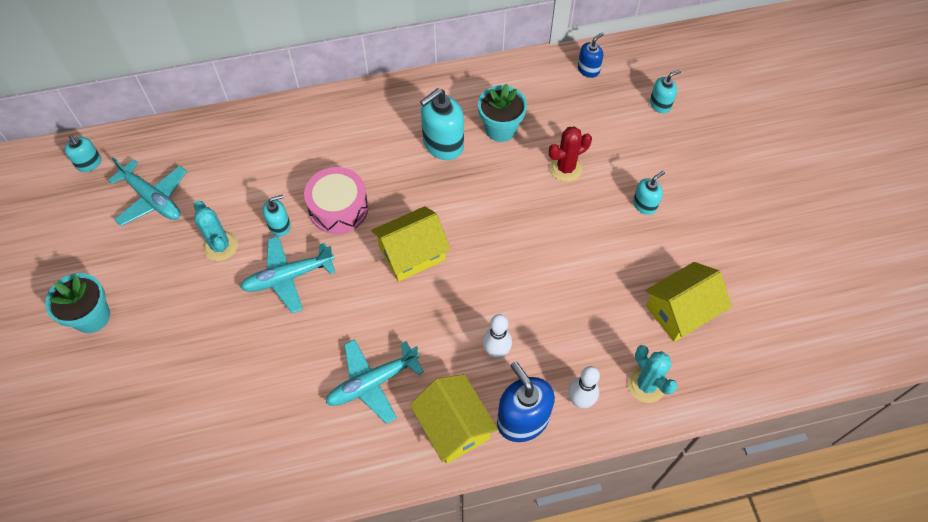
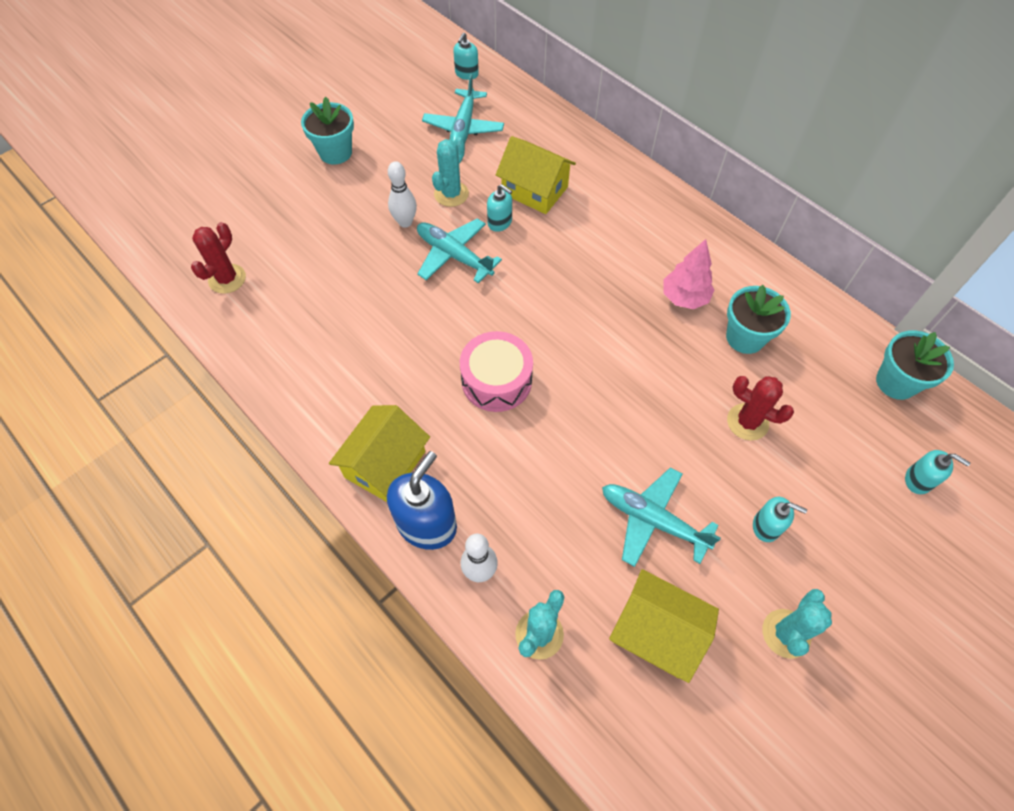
camera: 60 degrees right, 0 degrees up
pink drum [304,167,368,234] -> pink drum moved to [460,331,533,412]
turquoise plane [326,339,424,424] -> turquoise plane moved to [602,467,721,567]
yellow house [371,206,451,282] -> yellow house moved to [496,136,576,214]
turquoise soap dispenser [420,88,464,160] -> pink tree [663,239,714,309]
white bowling pin [483,314,512,358] -> white bowling pin moved to [388,161,417,228]
blue soap dispenser [578,32,604,78] -> turquoise flower pot [876,330,954,400]
none -> red cactus [191,222,246,294]
none -> turquoise cactus [762,589,832,659]

